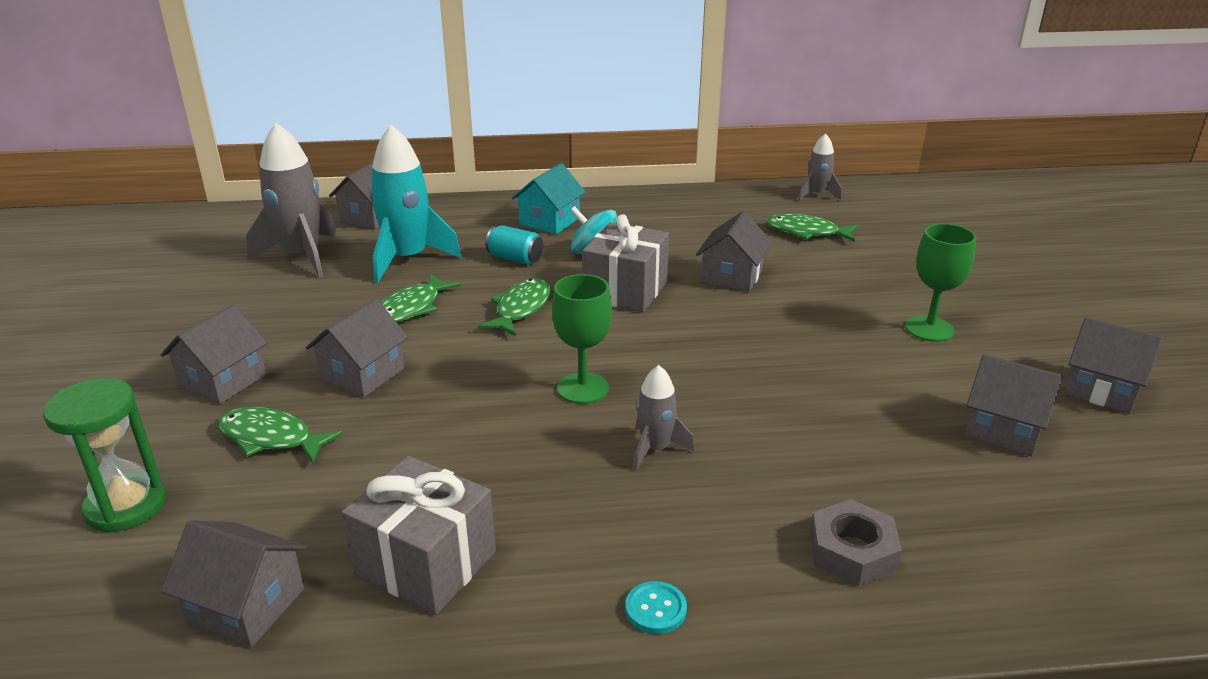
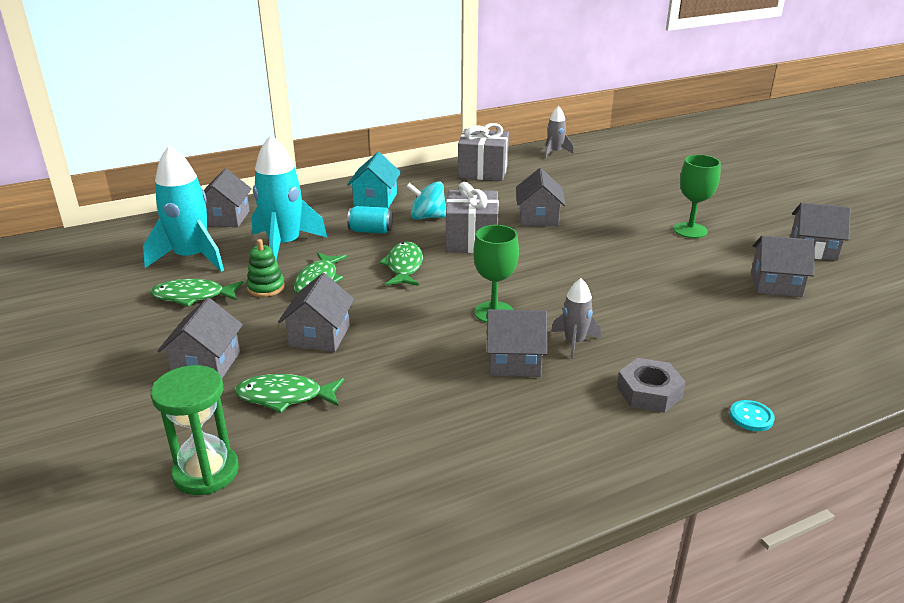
camera: 20 degrees left, 0 degrees up
grey house [161,520,306,647] -> grey house moved to [487,309,547,377]
grey rocket [246,123,337,278] -> turquoise rocket [143,145,224,272]
grey gift [342,456,496,615] -> grey gift moved to [458,123,509,181]
turquoise button [626,581,687,634] -> turquoise button moved to [730,400,775,431]
green fish [766,214,858,242] -> green fish moved to [150,279,243,307]
grey nut [810,499,902,586] -> grey nut moved to [617,358,686,413]
none -> green stacking toy [246,239,285,297]

